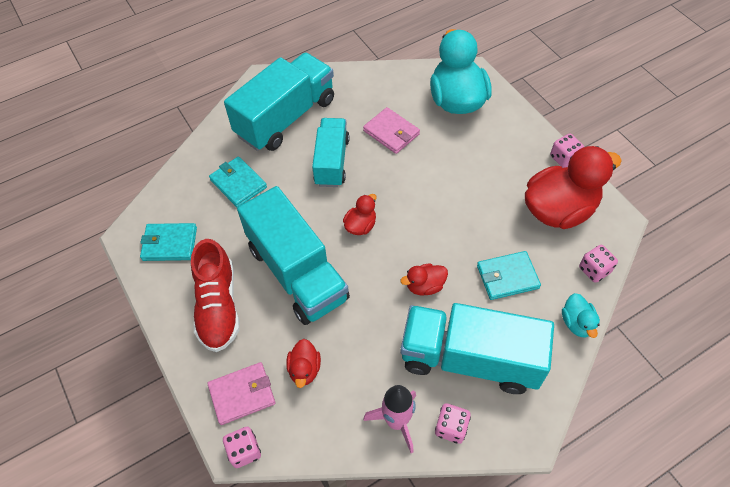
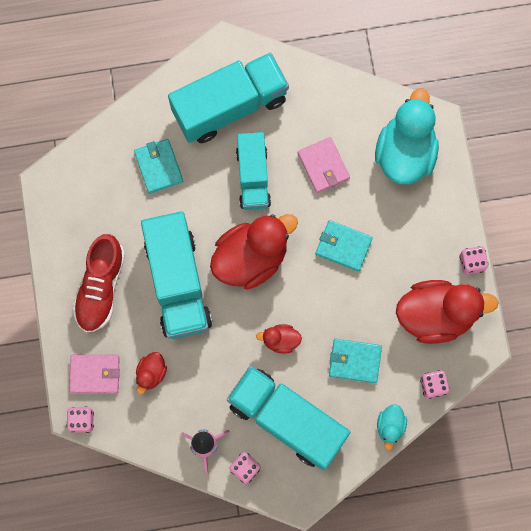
camera: 20 degrees right, 20 degrees up
turquoise wallet [140,223,197,261] -> turquoise wallet moved to [315,220,373,272]
turquoise truck [312,118,350,187] -> turquoise truck turned 150 degrees clockwise [236,132,271,210]
red duck [343,194,377,235] -> red duck [210,214,298,290], size x2.17

